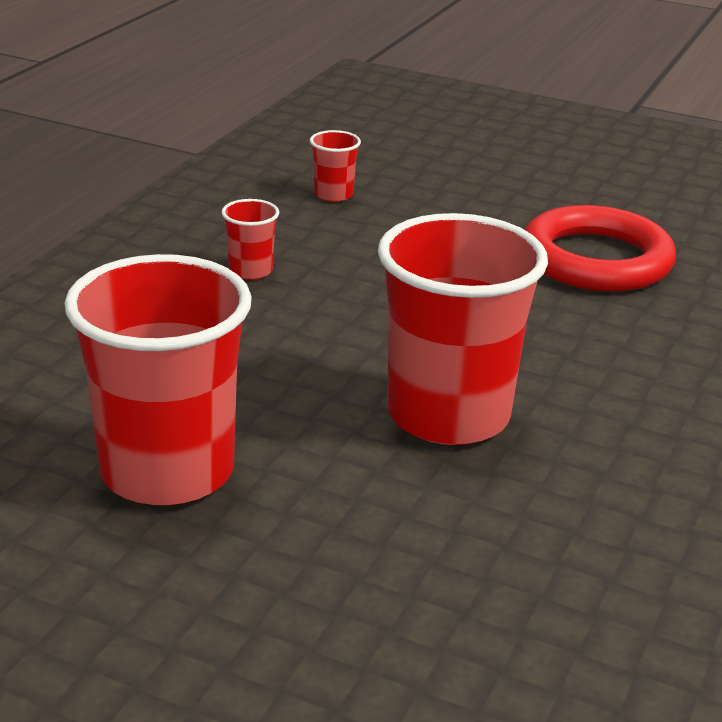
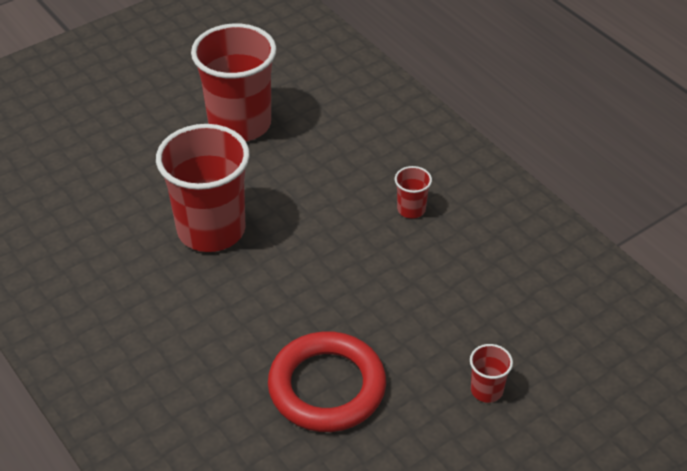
camera: 120 degrees right, 15 degrees up
red cup [310,130,361,202] -> red cup moved to [470,344,513,403]

